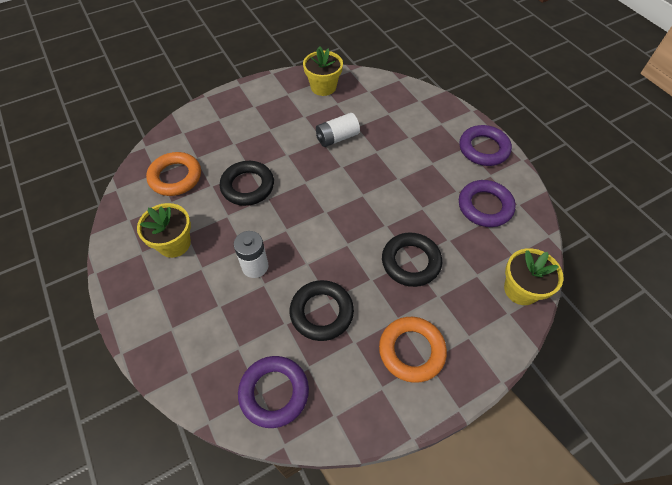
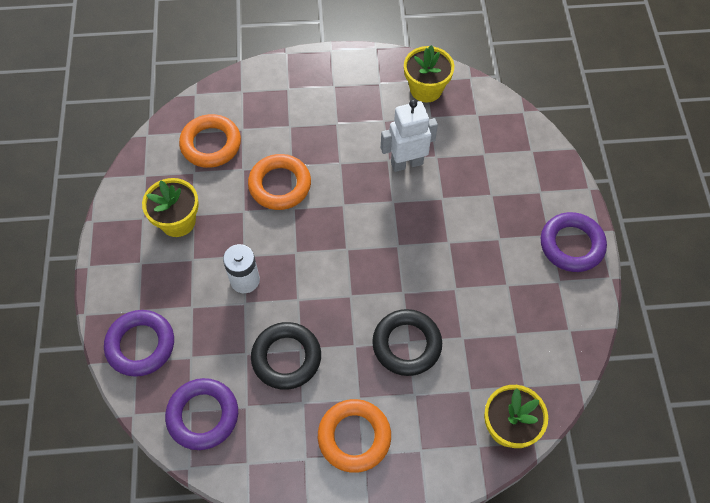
camera: 25 degrees right, 5 degrees up
black ring [220,161,274,206] -> orange ring [248,154,311,210]
white battery [316,113,360,147] -> white robot [381,100,438,172]
purple ring [459,180,516,227] -> purple ring moved to [104,310,174,377]

